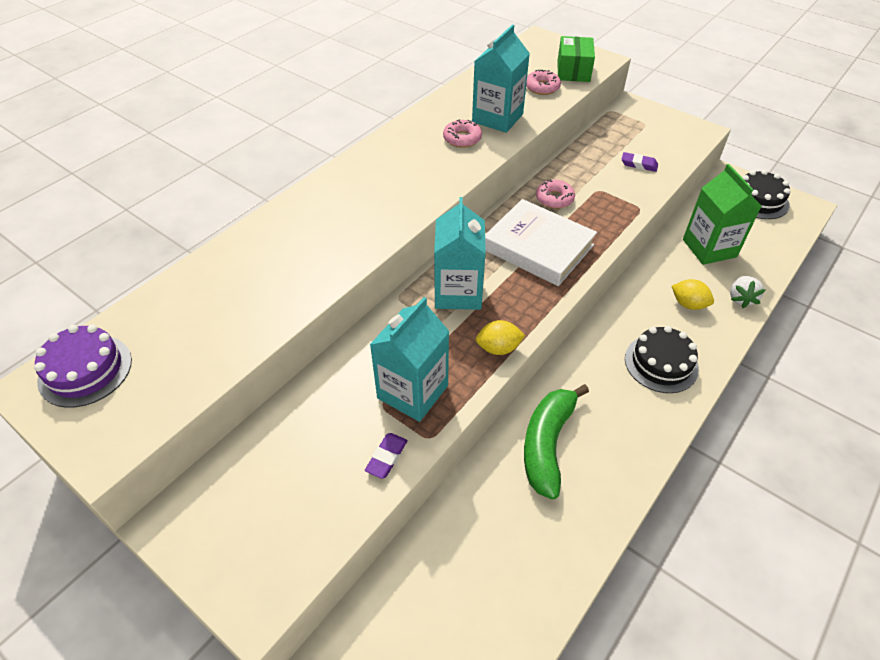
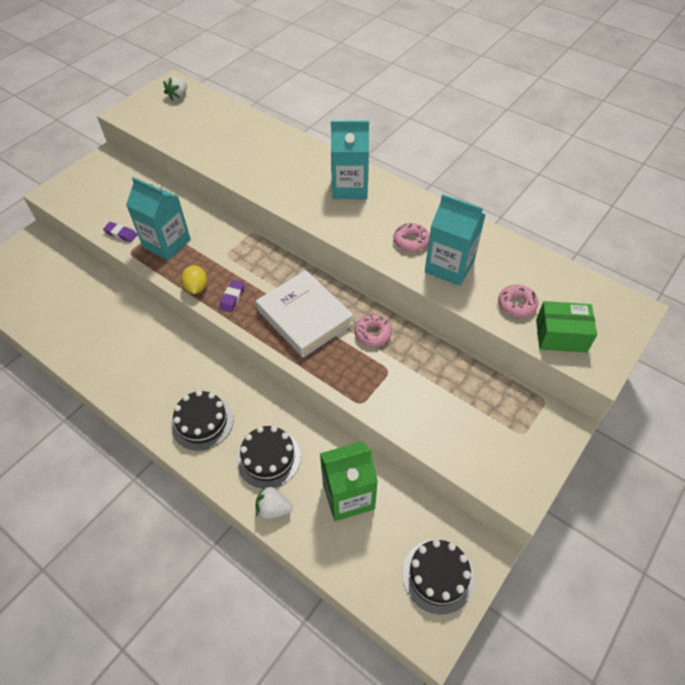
camera: 90 degrees right, 5 degrees up
purple cake [34,324,132,408] -> white strawberry [163,76,187,101]
turquoise carton [434,197,486,310] -> turquoise carton moved to [331,121,369,199]
white book [485,199,597,286] -> white book turned 75 degrees counterclockwise [256,270,353,357]
green banana [524,384,589,499] -> none
purple eraser [622,152,658,172] -> purple eraser moved to [219,280,245,312]
yellow lemon [672,279,714,310] -> black cake [237,426,301,488]

